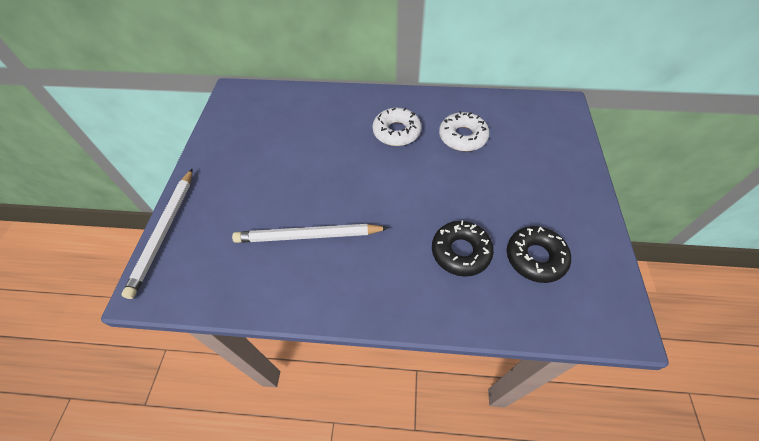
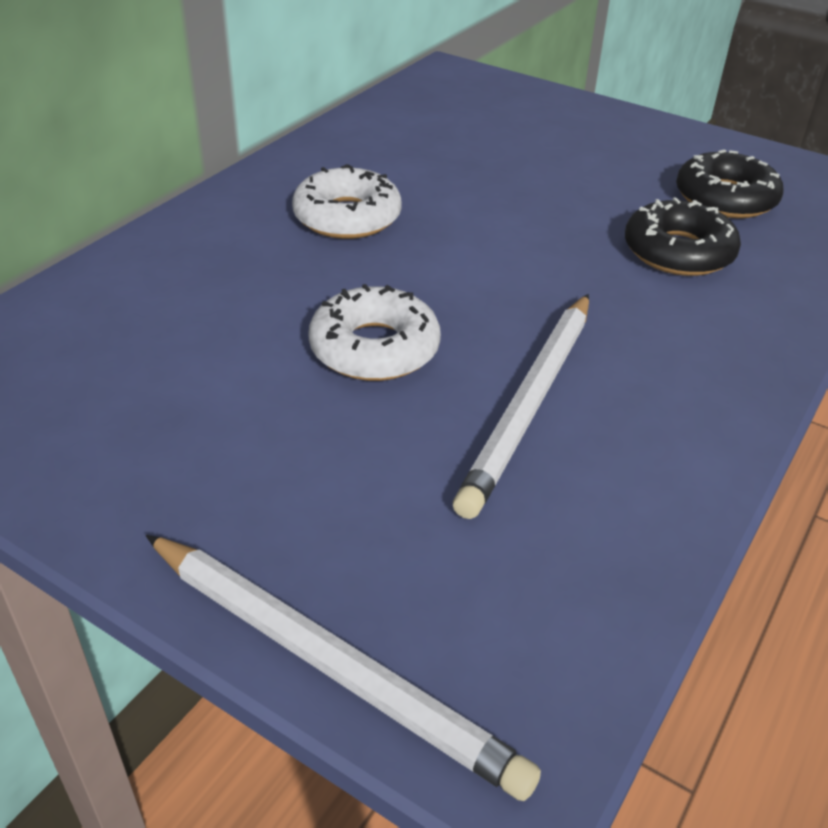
camera: 65 degrees left, 15 degrees down
white donut [439,111,489,151] -> white donut moved to [308,284,441,381]

